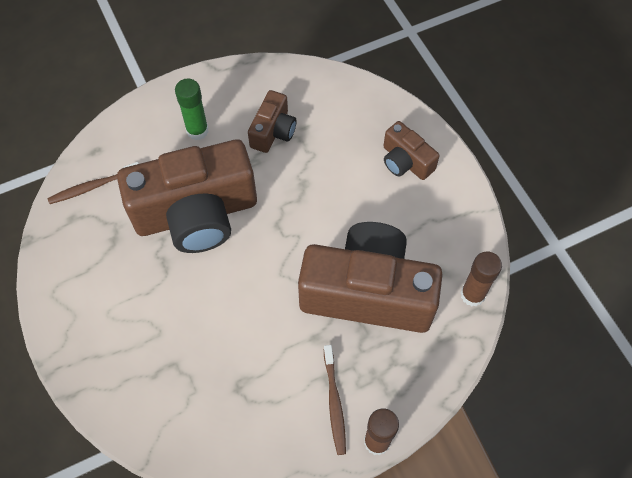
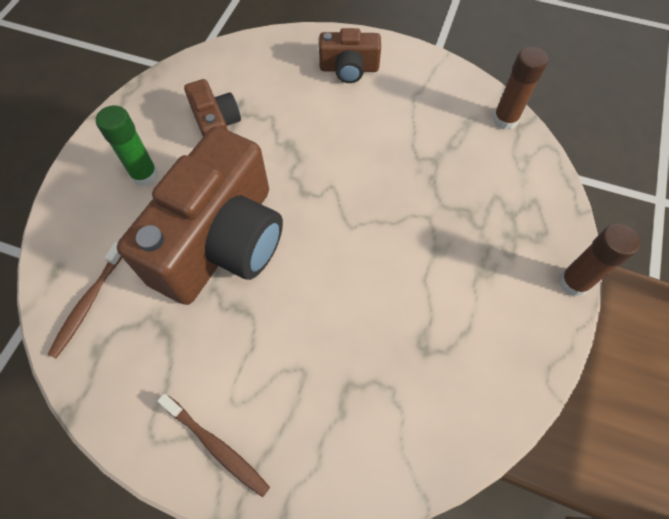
camera: 45 degrees left, 0 degrees up
brown camera [298,222,443,333] -> none
brown toothbrush [324,345,346,455] -> brown toothbrush moved to [157,394,270,497]

